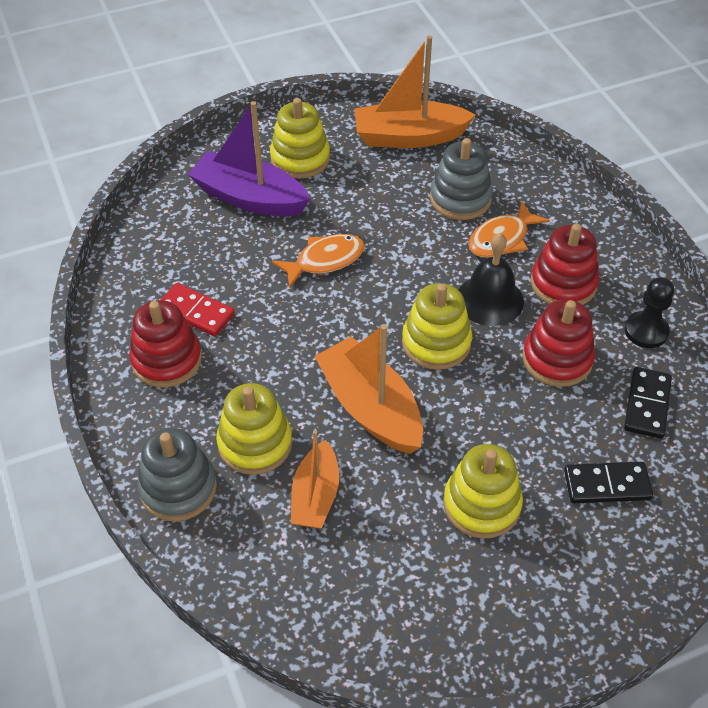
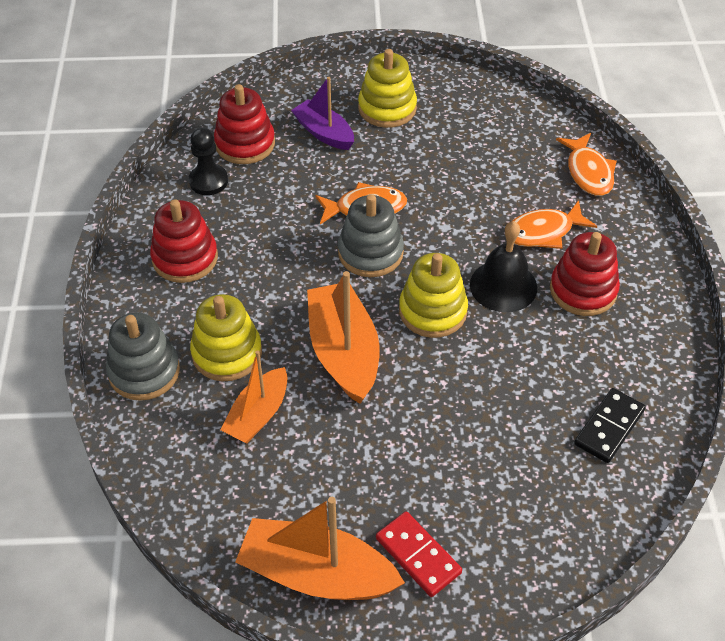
camera: 20 degrees right, 0 degrees up
red domino [161,283,235,337] -> red domino moved to [376,511,462,597]
purple boat [188,101,310,216] -> purple boat [291,77,354,150], size x0.64
orange boat [354,35,476,148] -> orange boat moved to [235,497,405,600]
grey stacking toy [430,138,493,220] -> grey stacking toy moved to [338,194,404,277]
yellow stacking toy [443,444,523,539] -> none
red stacking toy [522,299,595,387] -> red stacking toy moved to [214,84,275,164]
black domino [564,462,653,503] -> none
black pawn [625,277,674,348] -> black pawn moved to [189,128,228,195]
none -> orange fish [556,133,617,196]

